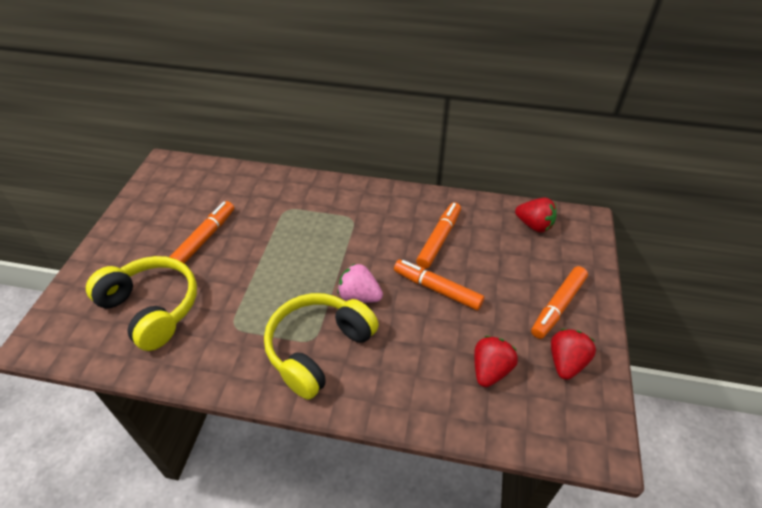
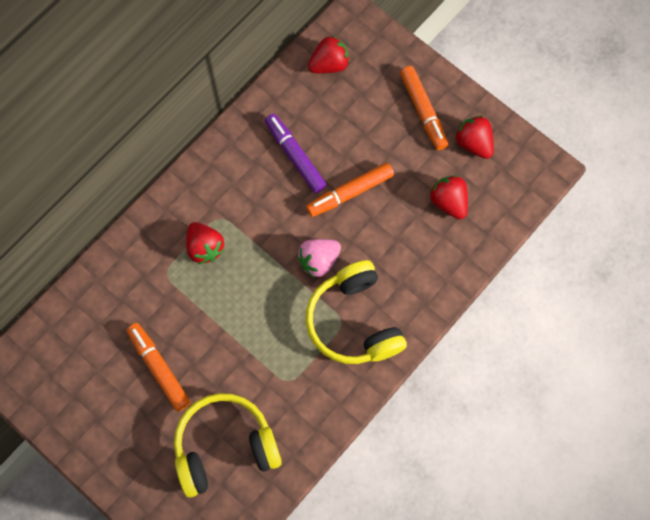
camera: 60 degrees left, 25 degrees up
orange marker [416,202,461,269] -> purple marker [265,114,327,193]
none -> red strawberry [186,222,225,264]

